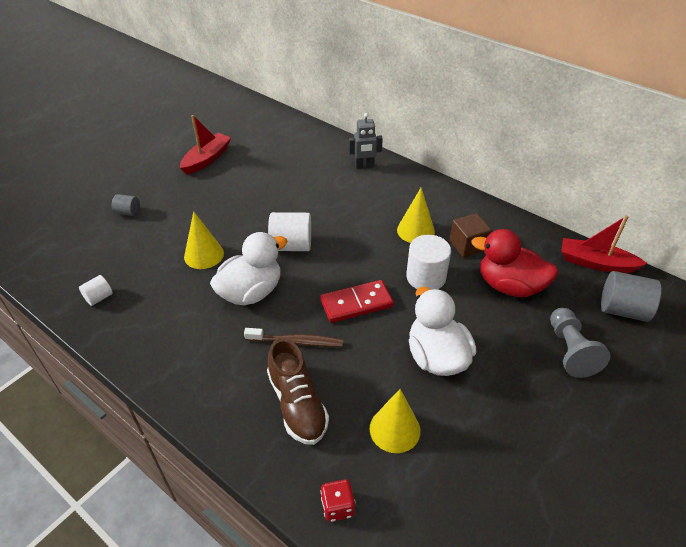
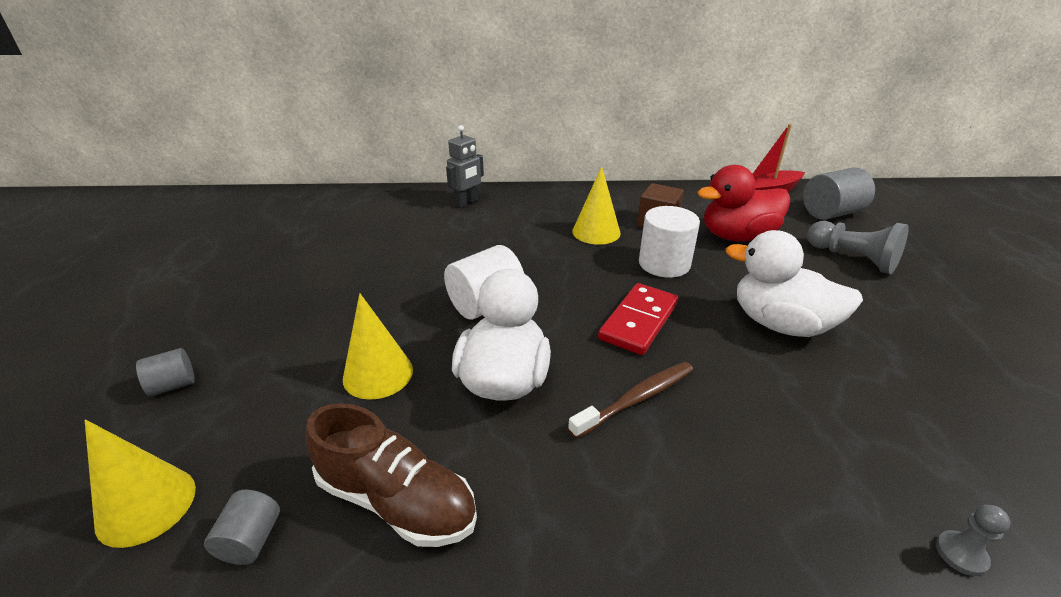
camera: 40 degrees left, 10 degrees down
white cylinder [79,275,113,306] -> grey cylinder [204,490,280,565]
red boat [180,115,231,175] -> none
brown shoe [267,338,329,445] -> brown shoe moved to [305,403,477,547]
red dice [321,479,356,522] -> grey pawn [936,505,1010,576]
yellow cone [370,389,421,453] -> yellow cone moved to [85,419,196,548]

